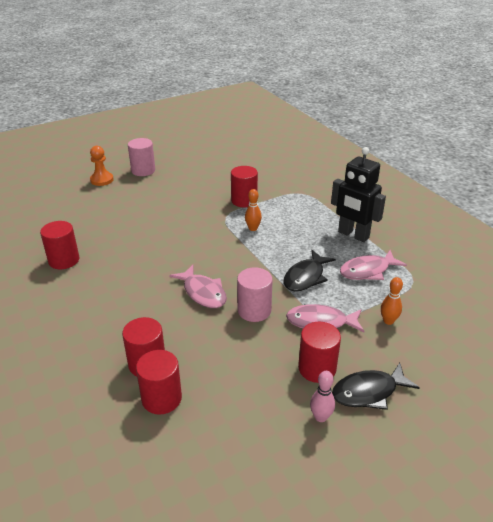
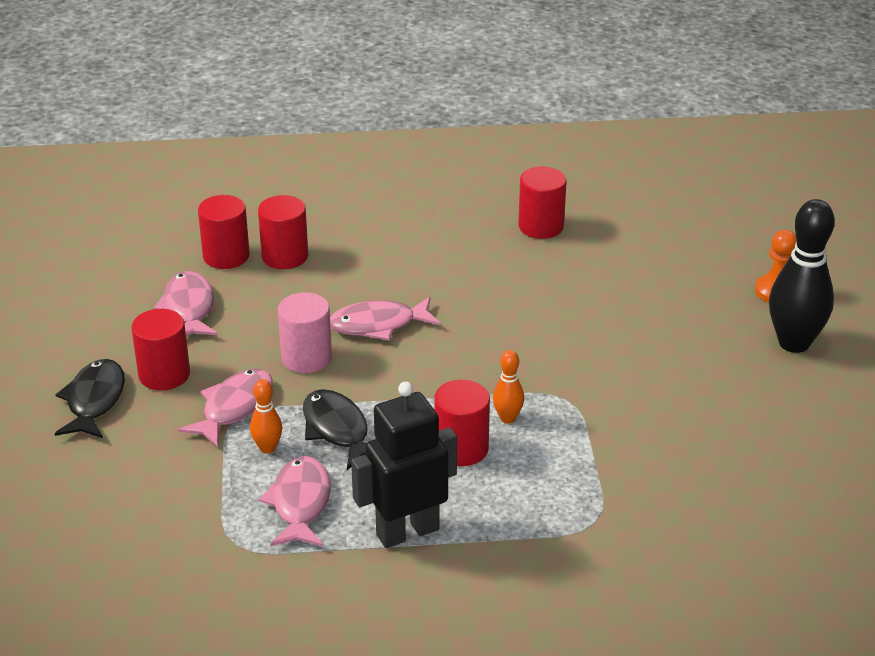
camera: 115 degrees right, 0 degrees up
pink cylinder [128,138,155,176] -> black bowling pin [769,199,835,353]
red cylinder [231,166,258,207] -> red cylinder moved to [434,380,490,466]
pink bowling pin [310,371,335,422] -> none
orange bowling pin [381,277,403,325] -> orange bowling pin moved to [250,379,282,454]
none -> pink fish [154,271,218,336]

